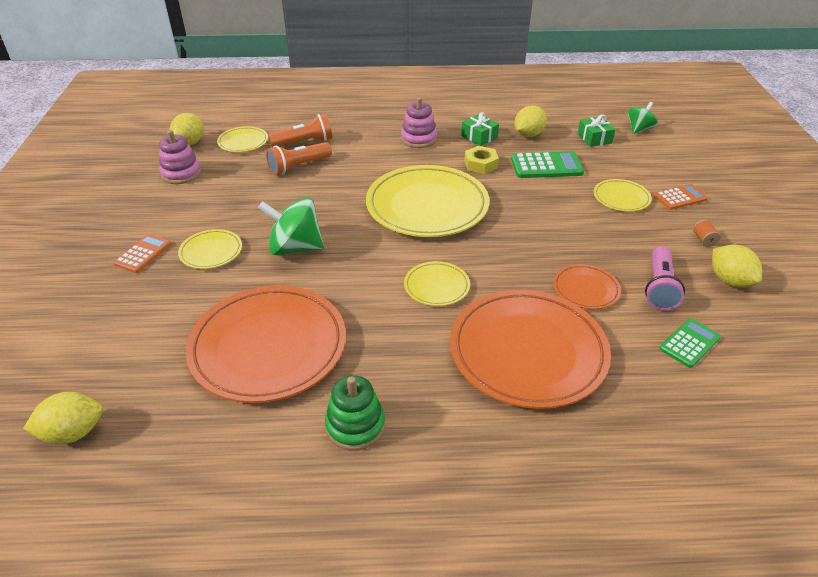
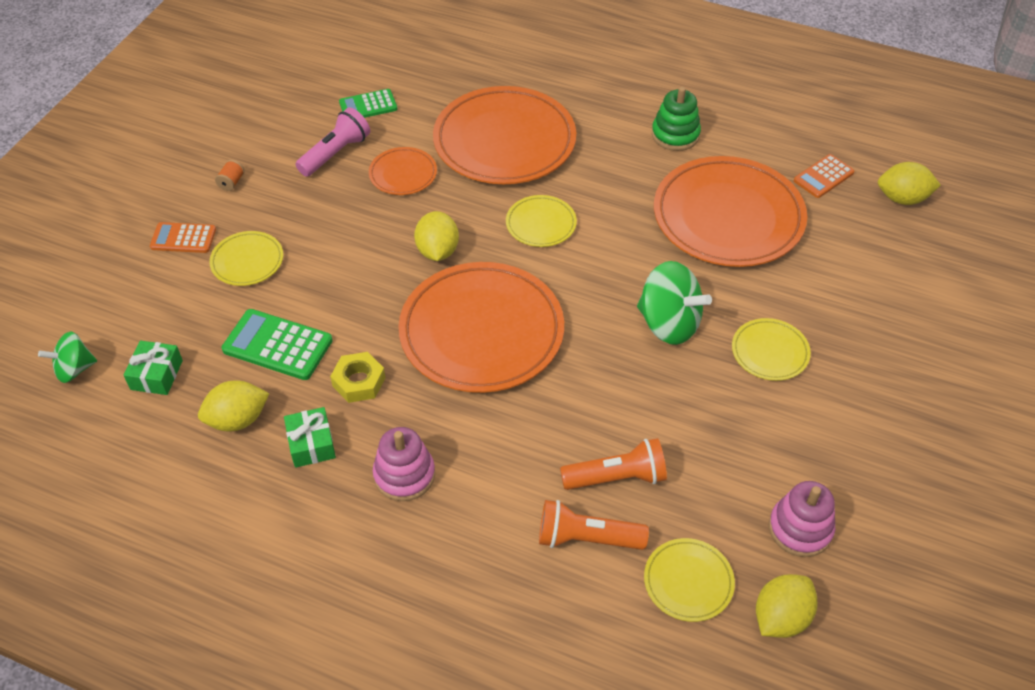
camera: 155 degrees left, 10 degrees up
orange calculator [114,234,171,273] -> orange calculator moved to [794,154,855,198]
yellow plate [366,165,489,237] -> orange plate [399,262,564,393]
yellow lemon [712,244,762,287] -> yellow lemon moved to [414,211,459,261]

